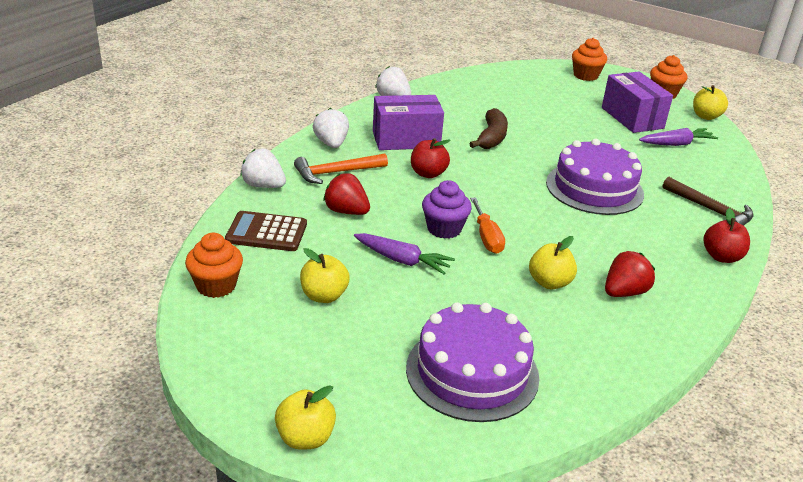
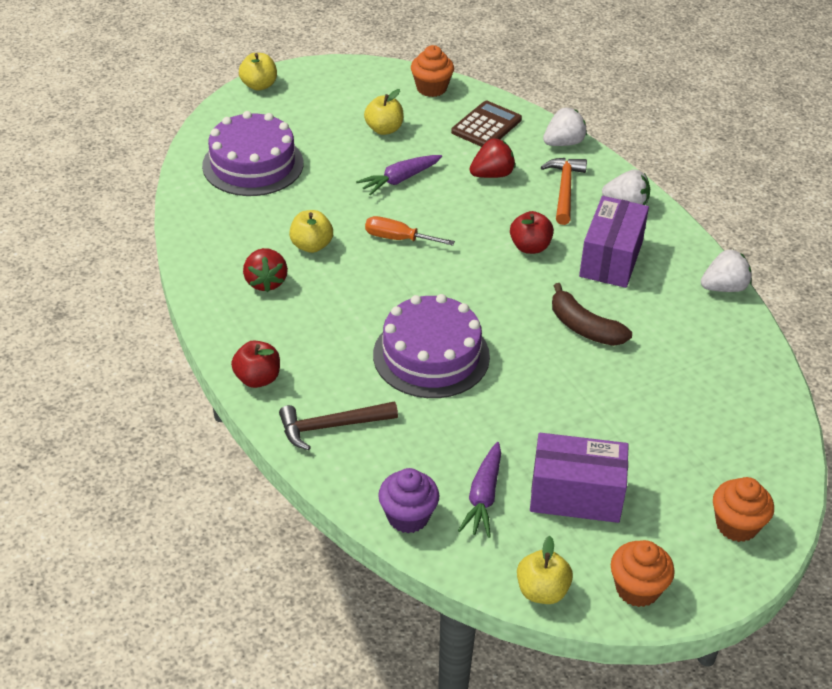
camera: 120 degrees right, 10 degrees up
purple cupcake [422,180,472,239] -> purple cupcake moved to [378,468,439,533]

